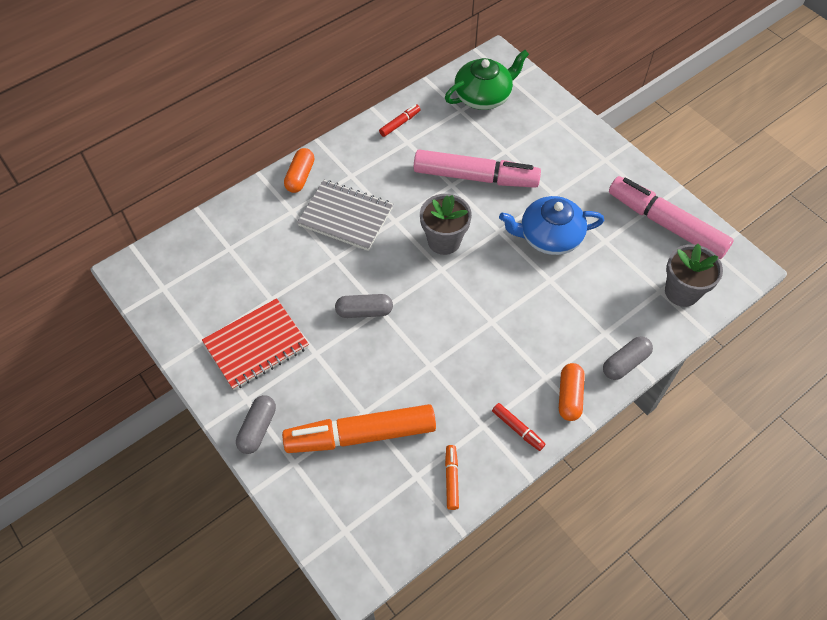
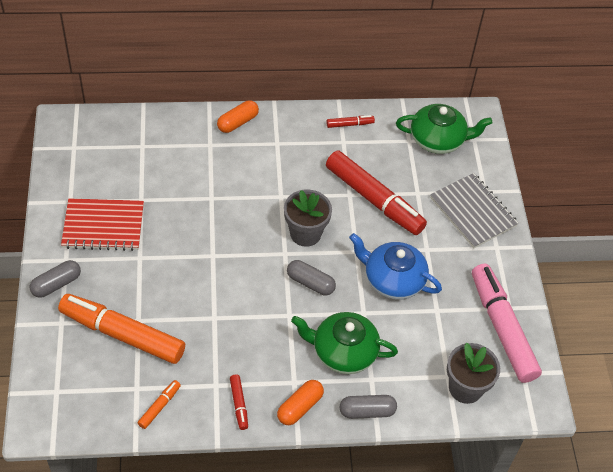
camera: 30 degrees right, 5 degrees down
grey notebook [297,180,393,251] -> grey notebook moved to [430,173,519,249]
grey capsule [335,294,393,318] -> grey capsule moved to [287,260,336,295]
pink marker [414,149,541,188] -> red marker [326,150,427,235]
none -> green teapot [291,312,398,374]

